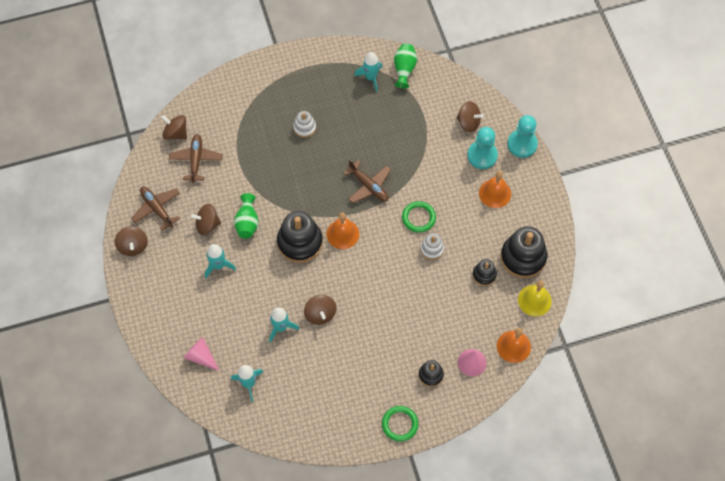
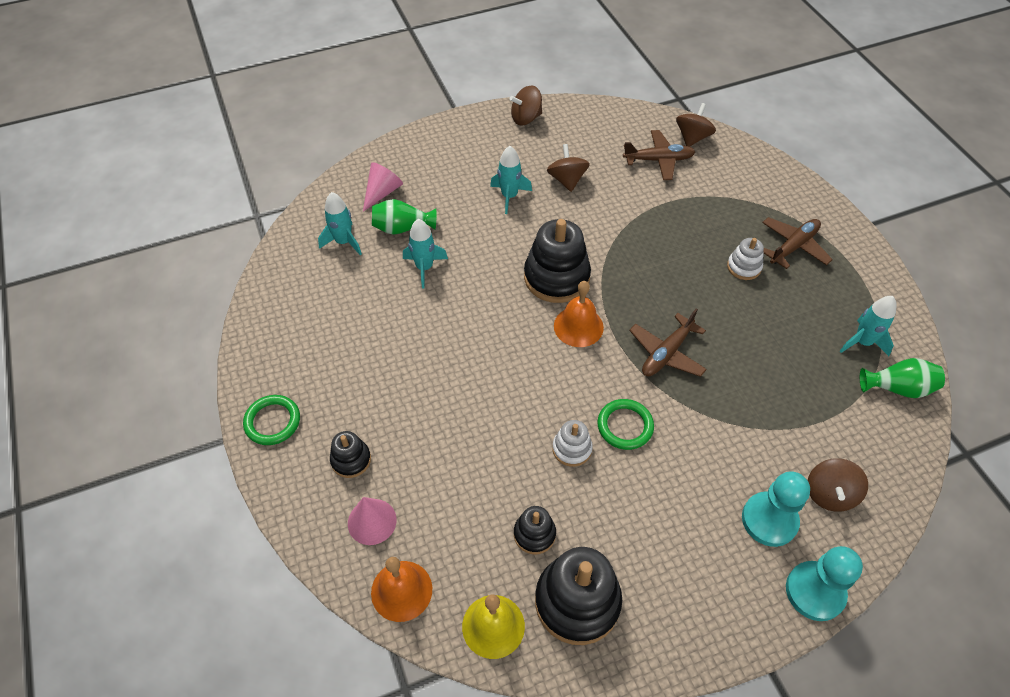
camera: 85 degrees right, 10 degrees down
brown plane [131,186,180,231] -> brown plane moved to [762,217,833,269]
green vase [234,193,259,238] -> green vase moved to [372,199,437,235]
brown spinning top [304,295,336,325] -> none
orange bell [479,171,511,208] -> none

